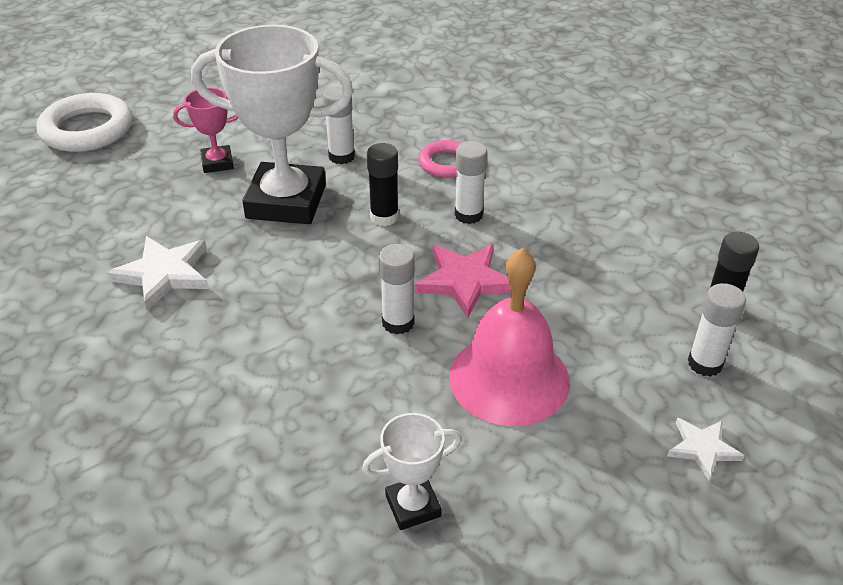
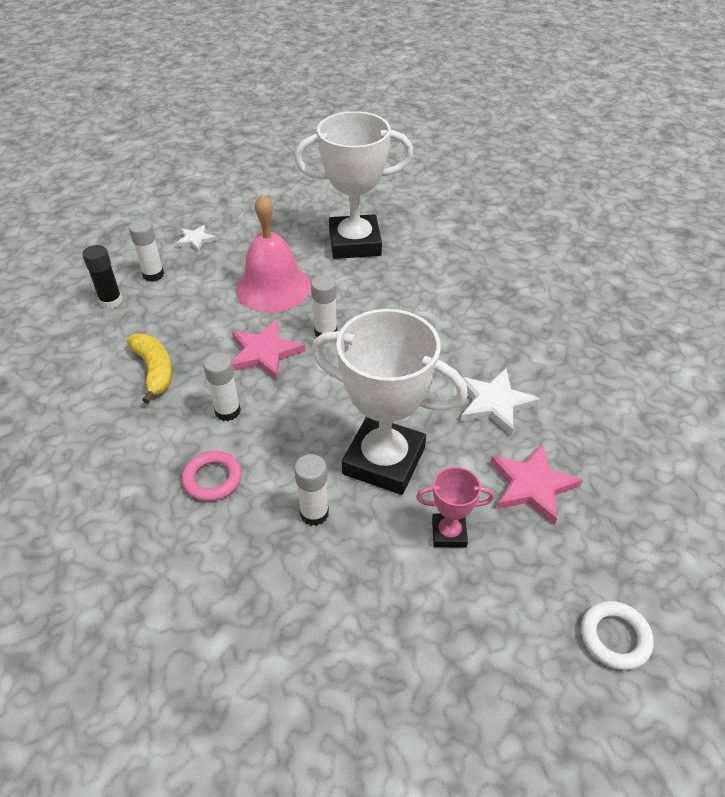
camera: 165 degrees left, 5 degrees up
white ring [36,93,132,152] -> white ring [581,601,654,670], size x0.59
white trophy [362,413,461,530] -> white trophy [294,111,413,259], size x2.15
black glue stick [367,143,399,226] -> none
none -> yellow banana [127,334,172,404]
none -> pink star [491,444,583,525]

